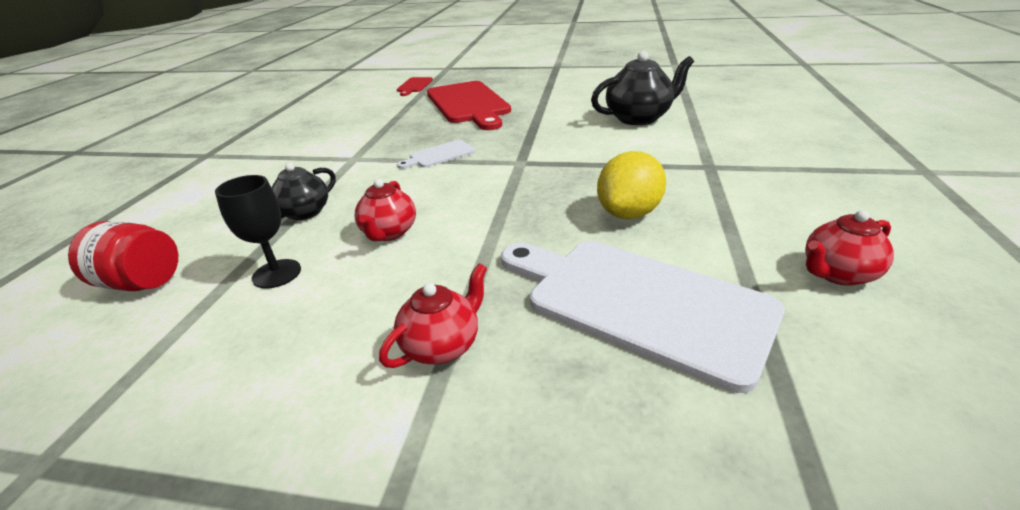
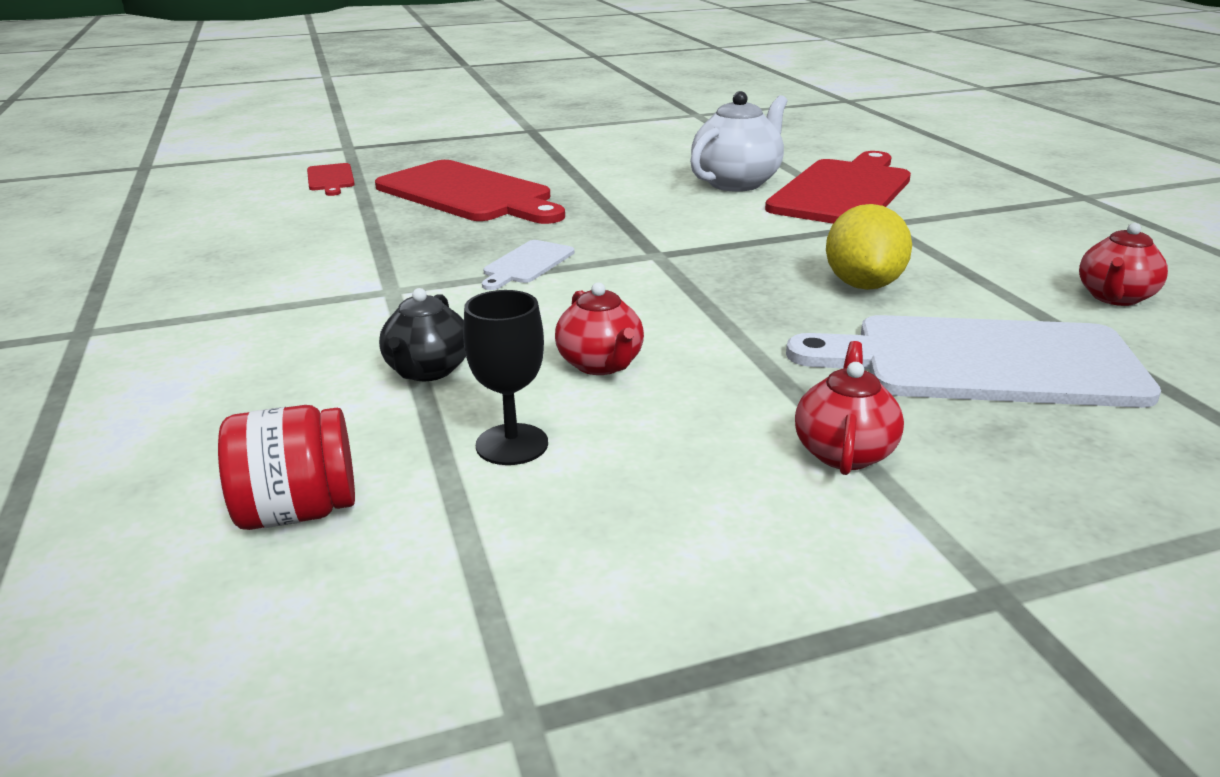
camera: 30 degrees left, 5 degrees down
black teapot [591,51,694,125] -> white teapot [690,91,787,192]
none -> red cutting board [765,151,911,224]

